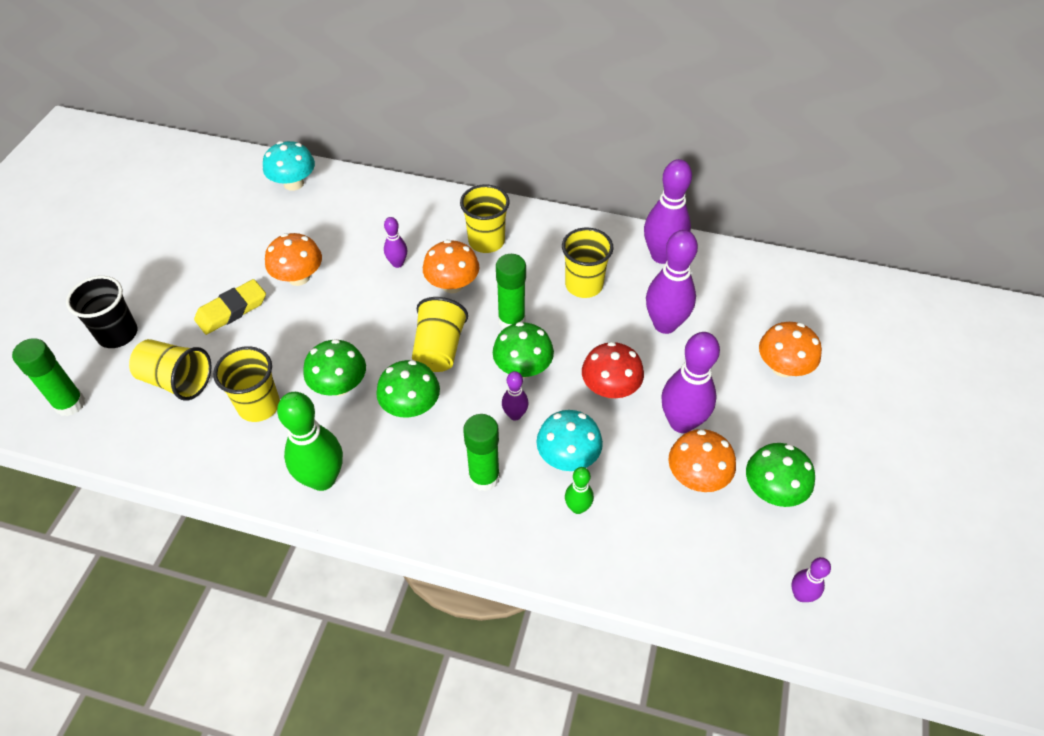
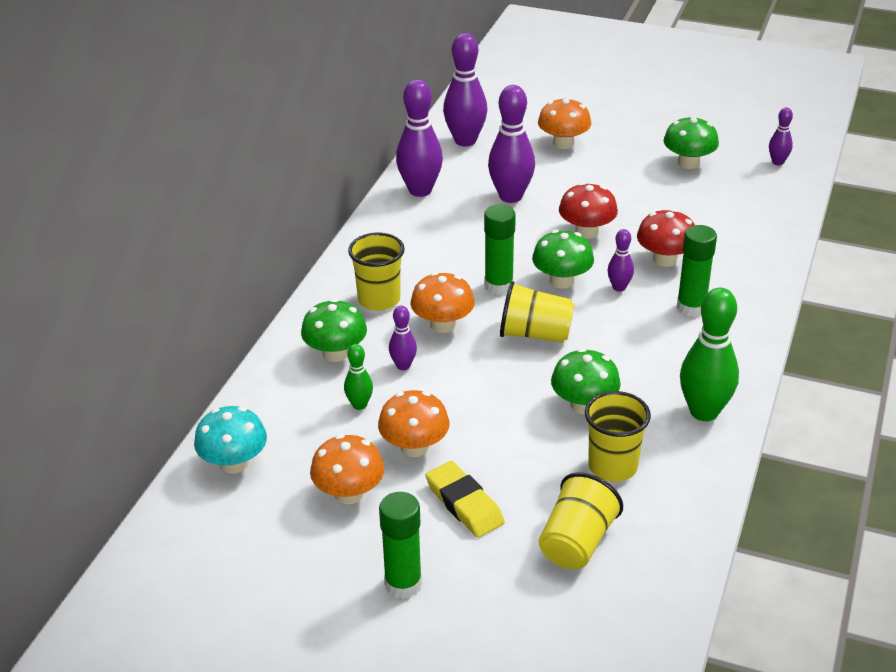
camera: 85 degrees left, 15 degrees down
green glue stick [12,338,85,416] -> green glue stick moved to [379,492,422,599]
black cup [66,276,137,348] -> none
green mushroom [376,360,440,418] -> green mushroom moved to [301,299,367,362]
turquoise mushroom [536,410,603,471] -> red mushroom [637,209,695,267]
yellow cup [562,228,613,298] -> none
green bowling pin [565,467,594,514] -> green bowling pin moved to [344,344,373,410]
purple bowling pin [661,332,720,433] -> purple bowling pin moved to [443,33,488,146]
orange mushroom [668,429,736,492] -> orange mushroom moved to [310,434,385,504]

